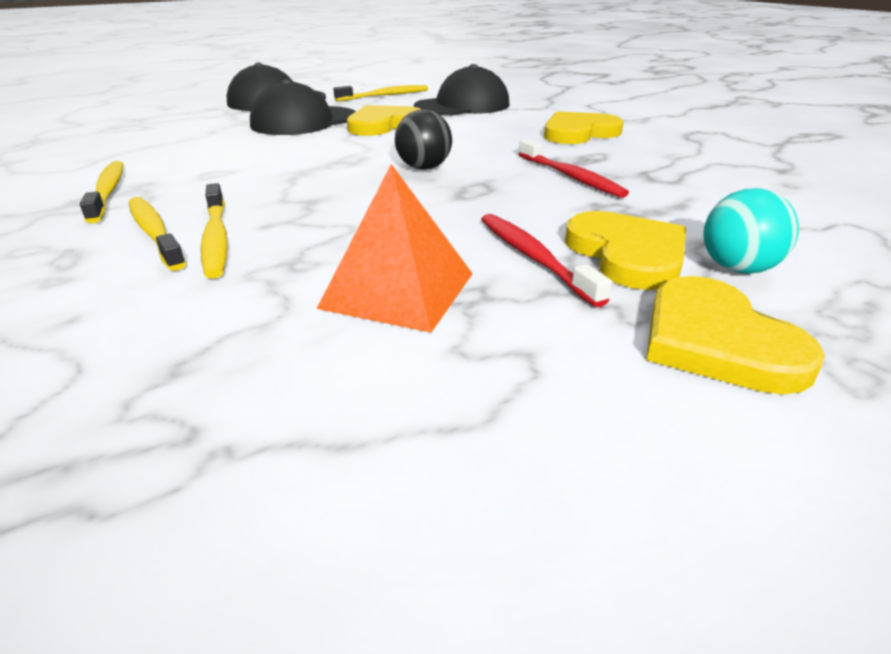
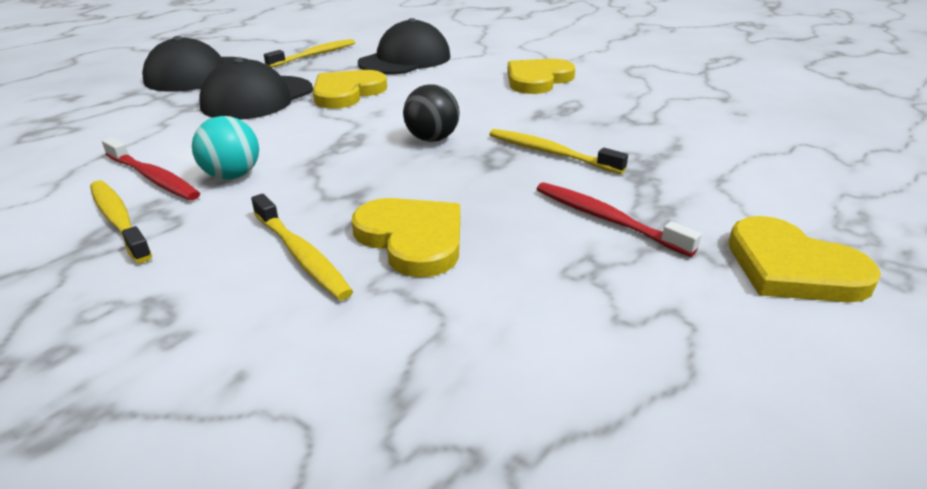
camera: 20 degrees left, 0 degrees up
yellow toothbrush [129,197,186,271] -> yellow toothbrush moved to [489,129,628,174]
orange pyramid [317,164,473,333] -> none
red toothbrush [518,139,629,198] -> red toothbrush moved to [102,137,200,200]
yellow heart [565,211,686,290] -> yellow heart moved to [352,198,460,277]
turquoise ball [703,188,799,274] -> turquoise ball moved to [192,116,259,179]

